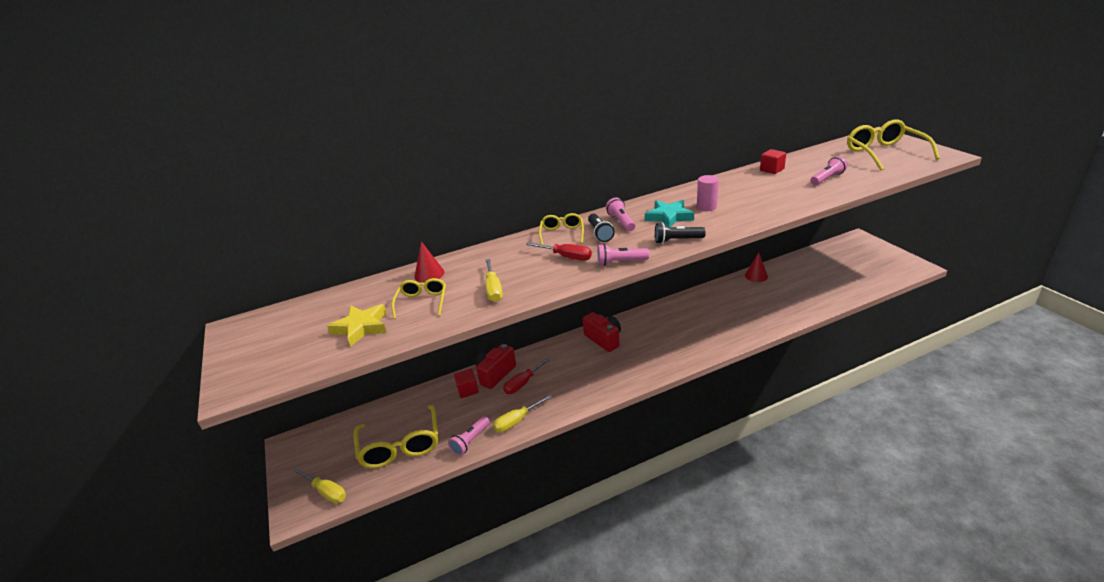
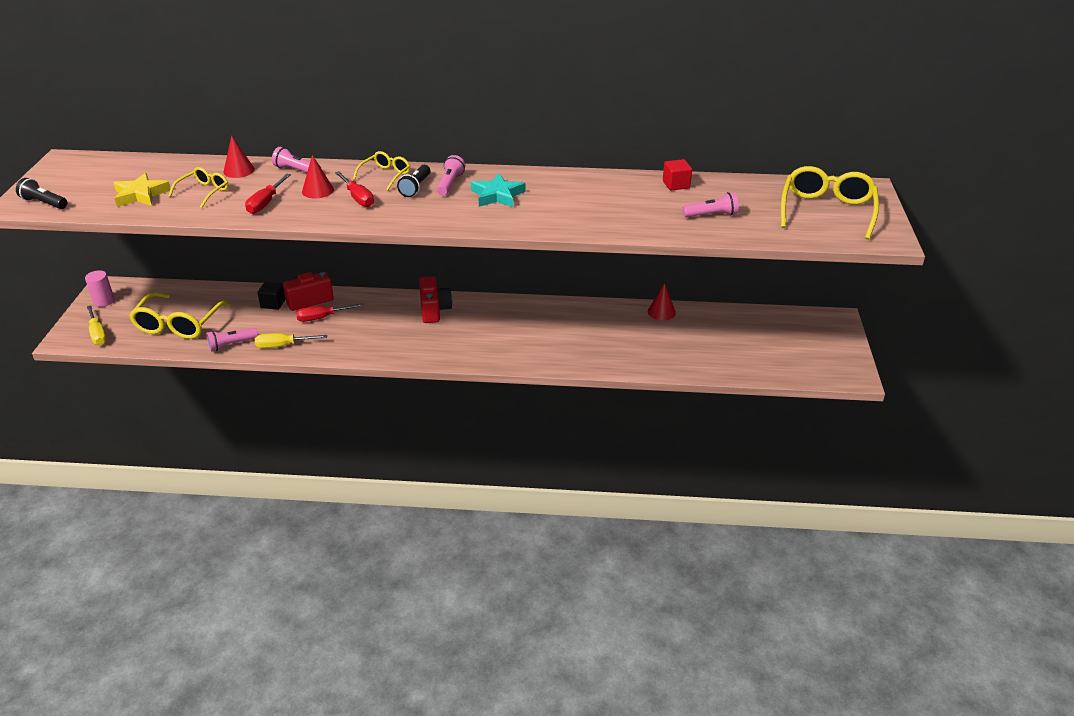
camera: 25 degrees right, 5 degrees up
red cube [454,369,479,398] -> black cube [257,282,286,310]
yellow screwdriver [485,259,503,302] -> red screwdriver [245,174,291,214]
pink flashlight [597,244,649,266] -> pink flashlight moved to [272,147,321,172]
black flashlight [655,222,706,244] -> black flashlight moved to [16,178,67,209]
pink cylinder [697,175,719,211] -> pink cylinder moved to [85,270,115,307]
none -> red cone [302,155,334,199]

